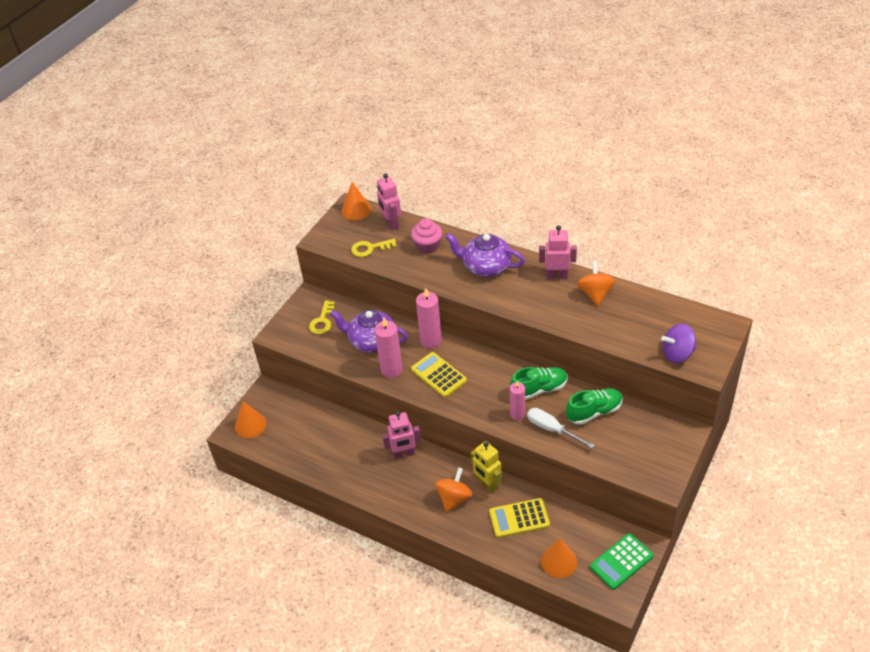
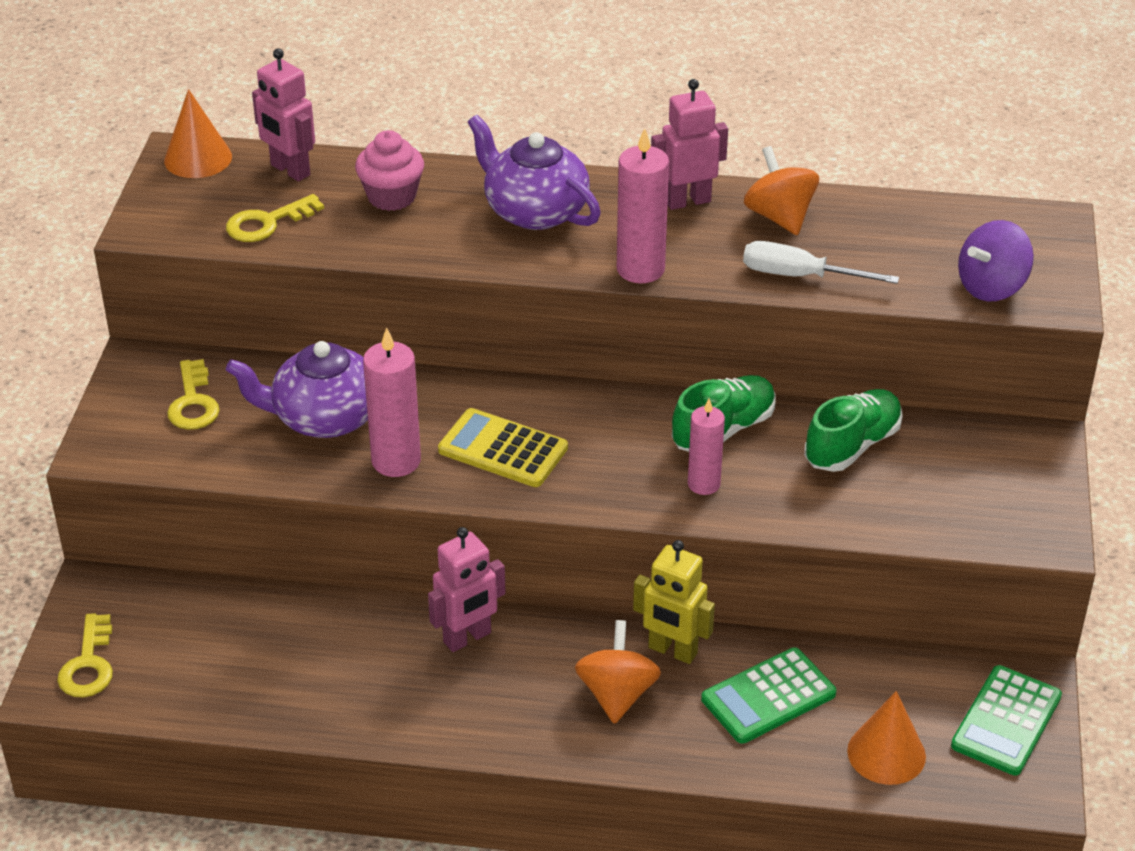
camera: 25 degrees left, 5 degrees down
orange cone [235,401,267,438] -> yellow key [57,613,113,698]
pink candle [416,288,442,348] -> pink candle moved to [617,128,669,283]
purple teapot [445,233,525,277] -> purple teapot turned 45 degrees clockwise [468,115,601,230]
yellow calculator [489,498,550,538] -> green calculator [701,647,836,744]
white screwdriver [527,408,595,448] -> white screwdriver moved to [743,241,899,284]

